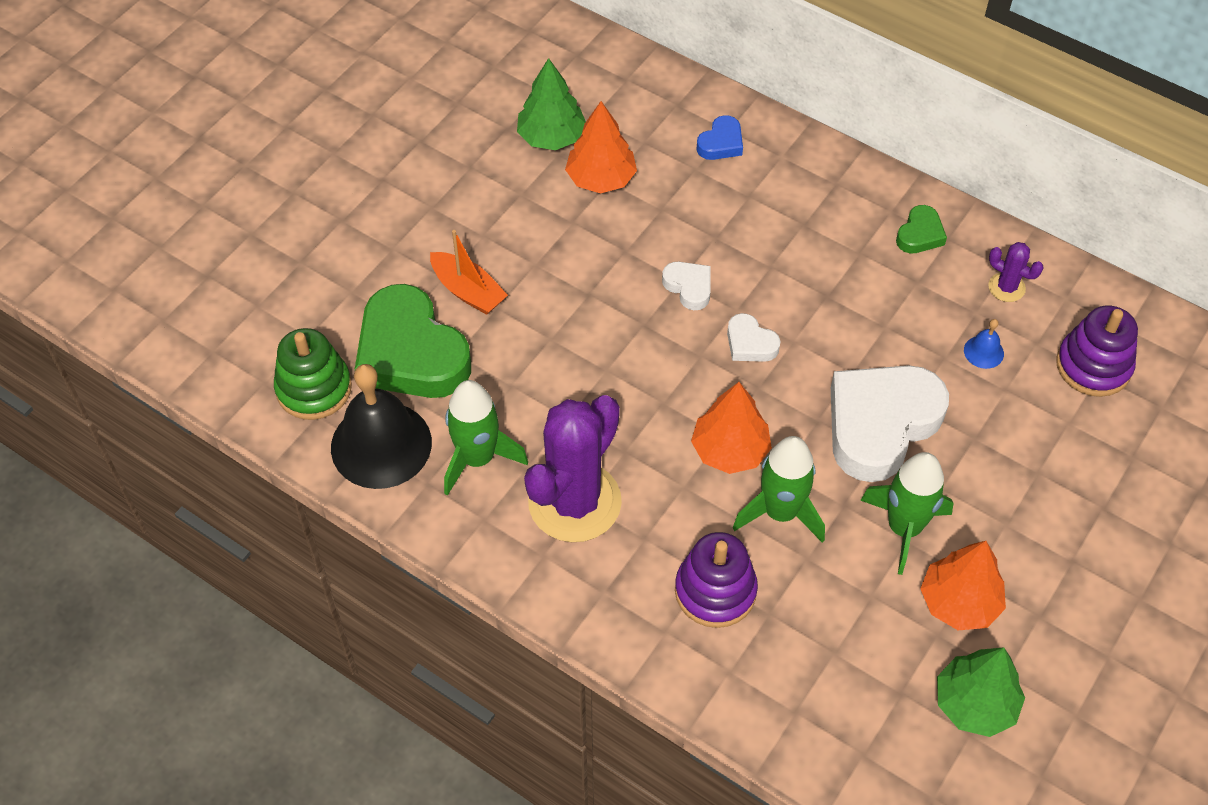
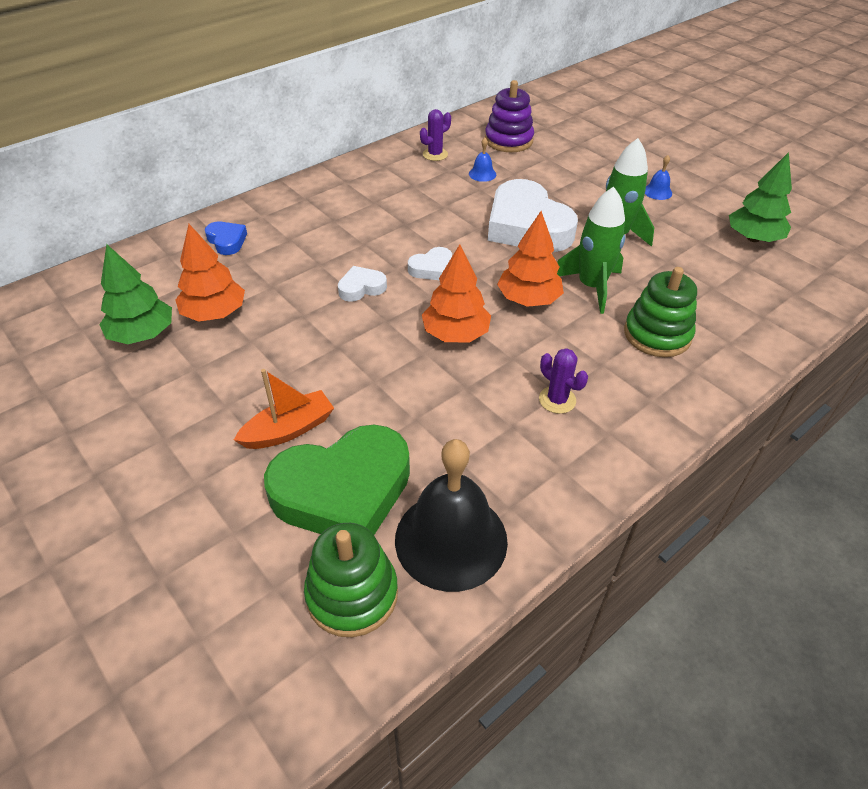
camera: 75 degrees left, 10 degrees down
green rocket [444,380,528,496] -> none
purple cactus [524,395,622,542] -> purple cactus [539,348,588,414], size x0.43
purple stacking toy [675,532,758,628] -> green stacking toy [624,267,697,357]
green heart [896,205,947,254] -> none
orange tree [920,541,1006,630] -> orange tree moved to [422,244,491,342]
none -> blue bell [645,155,672,200]

